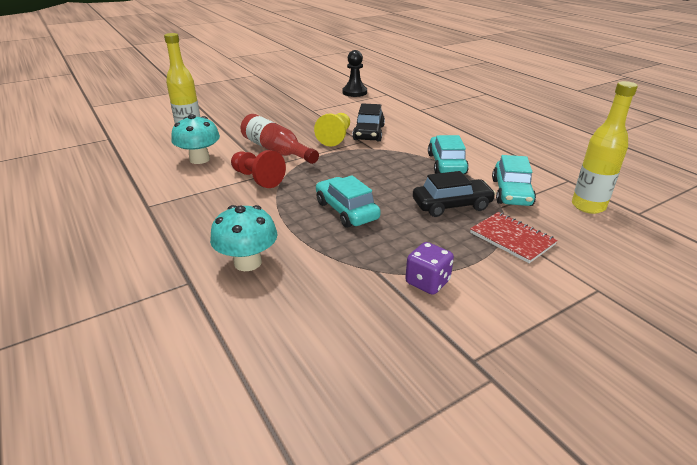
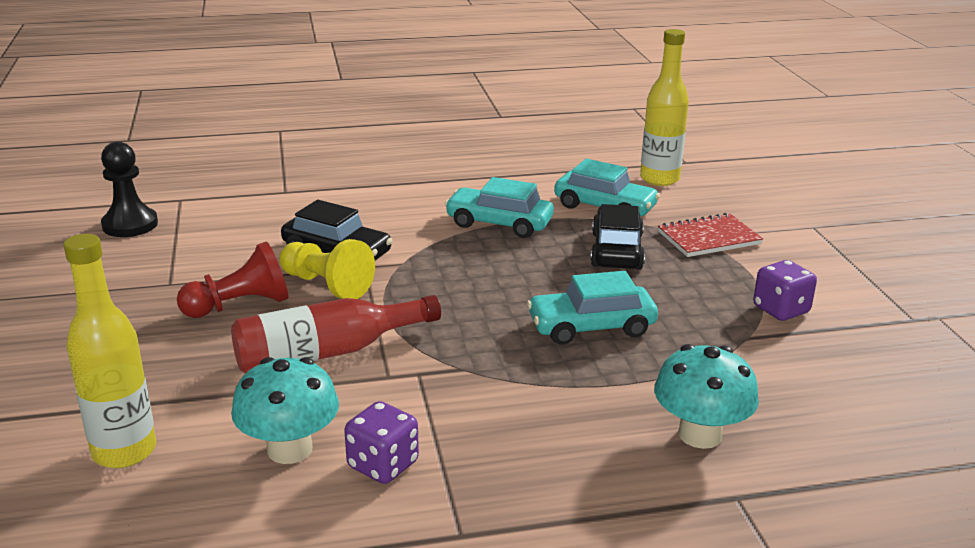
camera: 70 degrees left, 5 degrees down
red pawn [231,150,286,188] -> red pawn moved to [177,242,288,318]
none -> purple dice [344,401,419,484]

